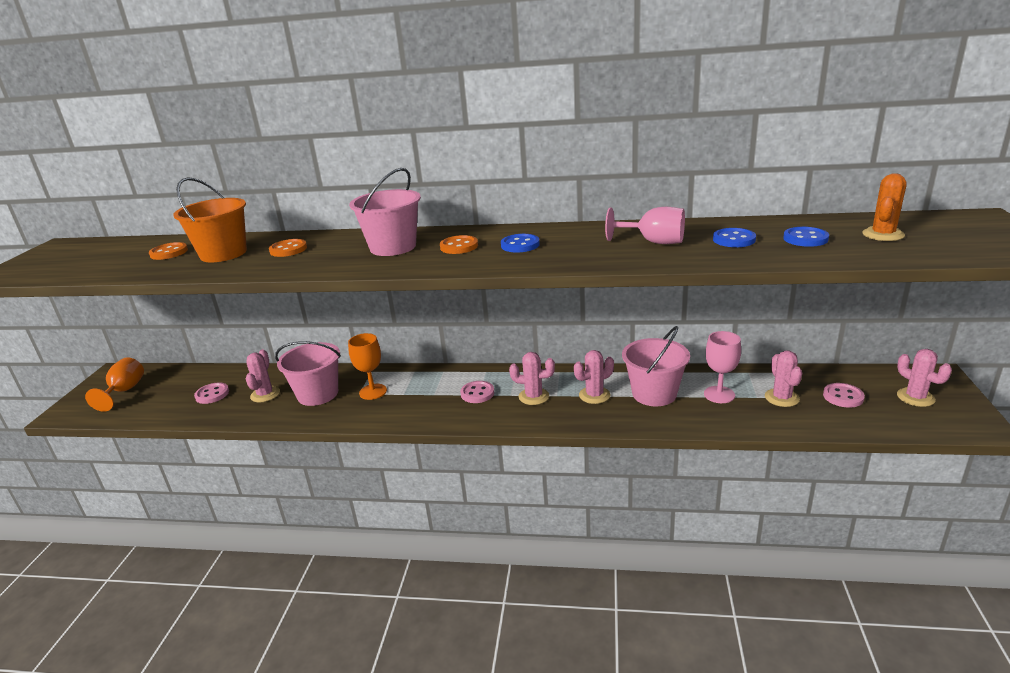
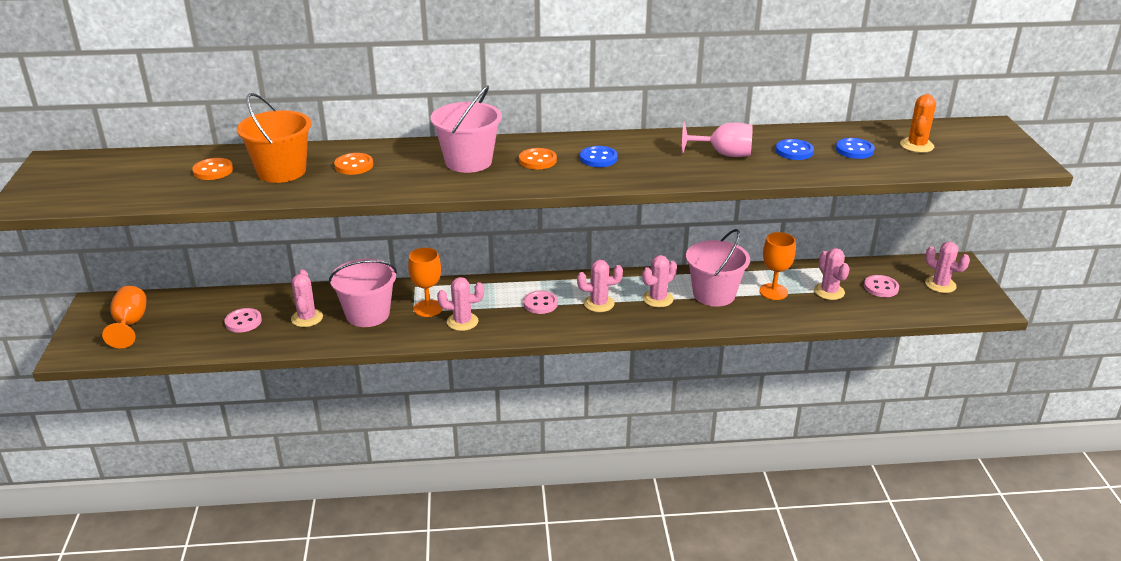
camera: 15 degrees left, 5 degrees up
pink goblet [704,331,741,403] -> orange goblet [759,232,796,300]
none -> pink cactus [437,277,484,331]

